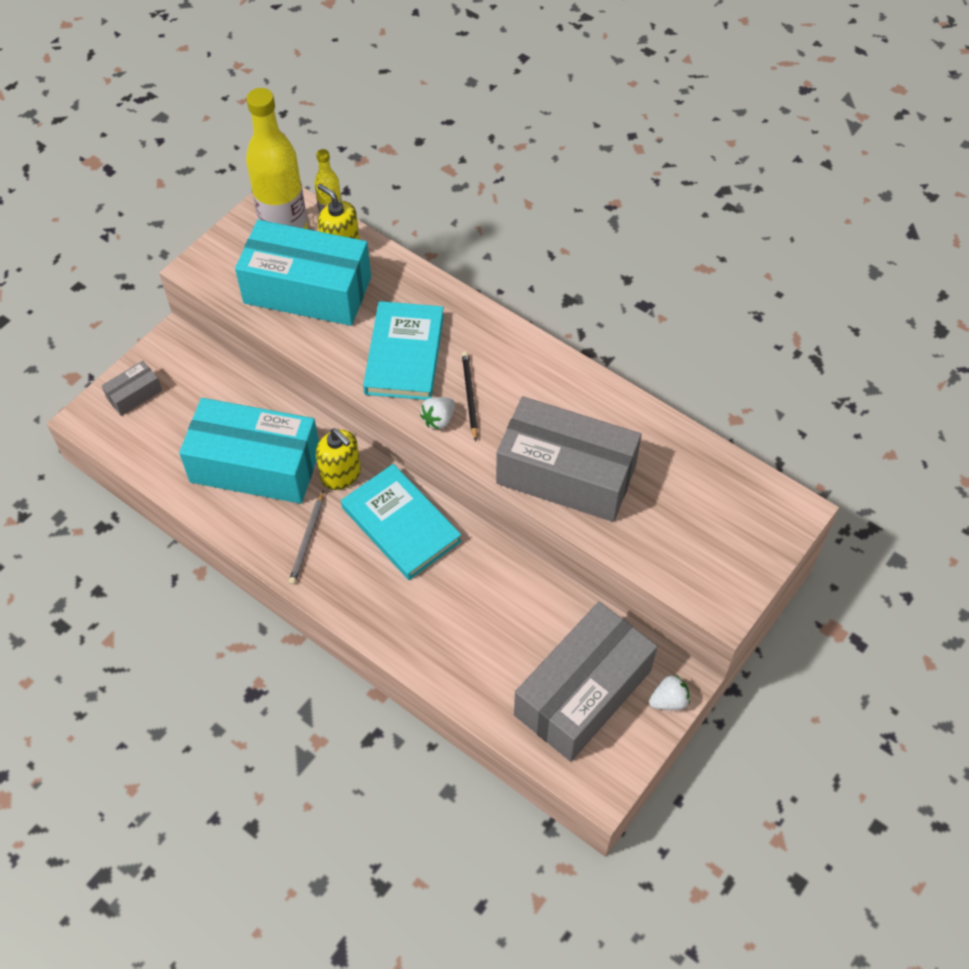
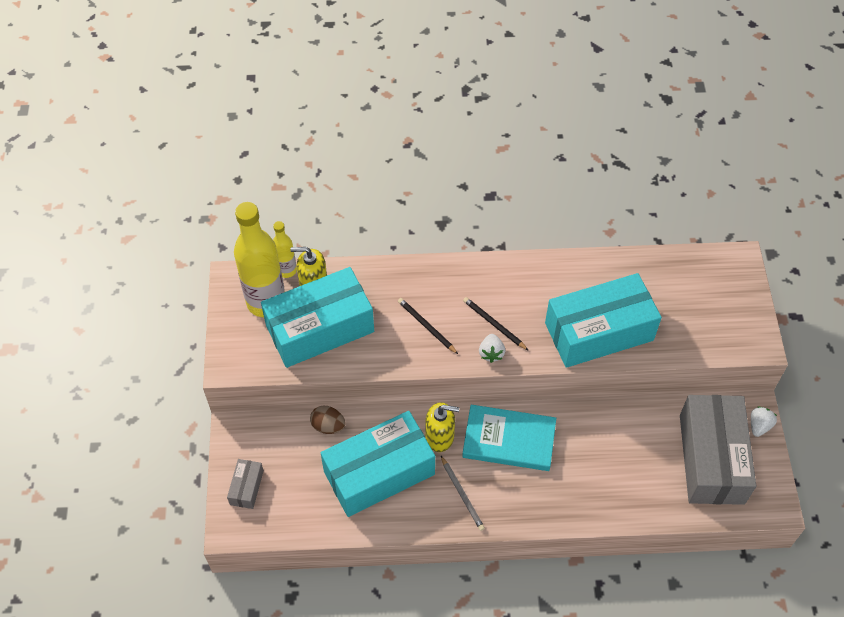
camera: 40 degrees left, 0 degrees up
turquoise book [363,301,444,400] -> black pencil [398,298,458,354]
grey box [496,396,642,522] -> turquoise box [545,273,662,368]
none -> brown egg [310,406,345,434]

